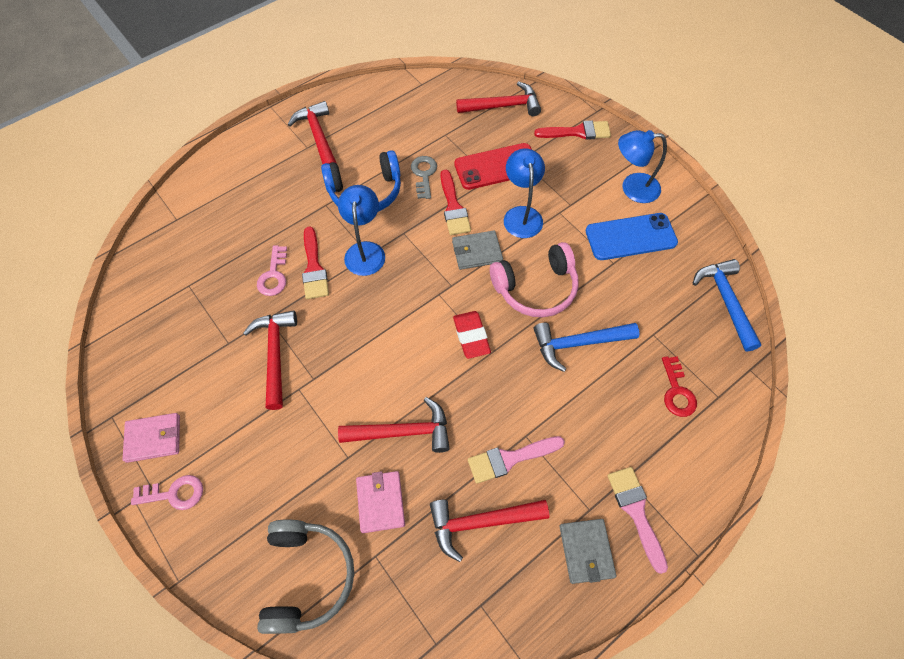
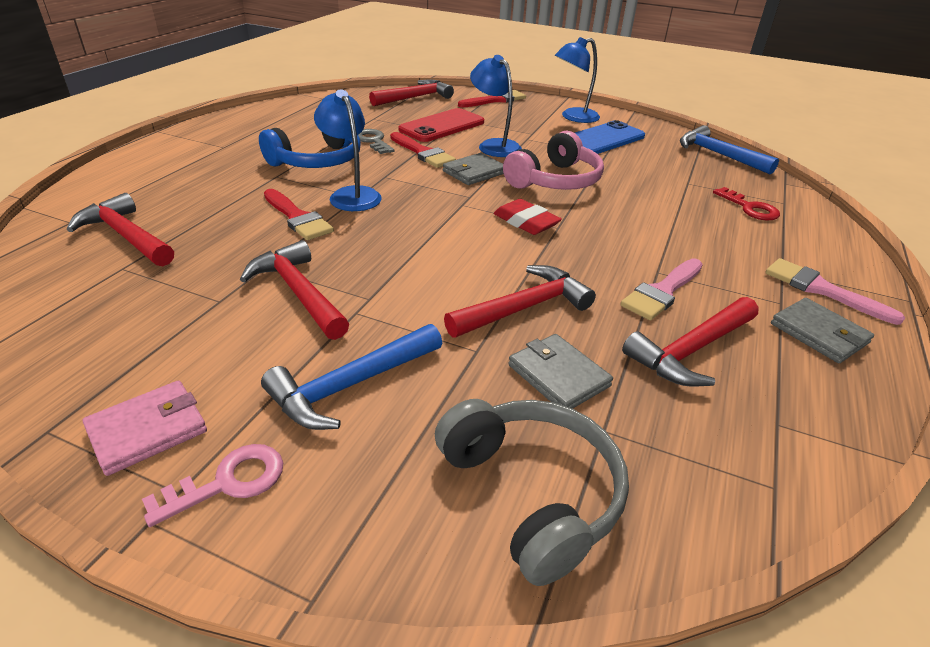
camera: 30 degrees left, 25 degrees down
pink key [257,245,287,296] -> none
red hammer [288,101,336,164] -> red hammer moved to [67,193,174,266]
pink wallet [356,471,405,533] -> grey wallet [508,334,613,409]
blue hammer [534,323,639,372] -> blue hammer moved to [261,324,442,430]

